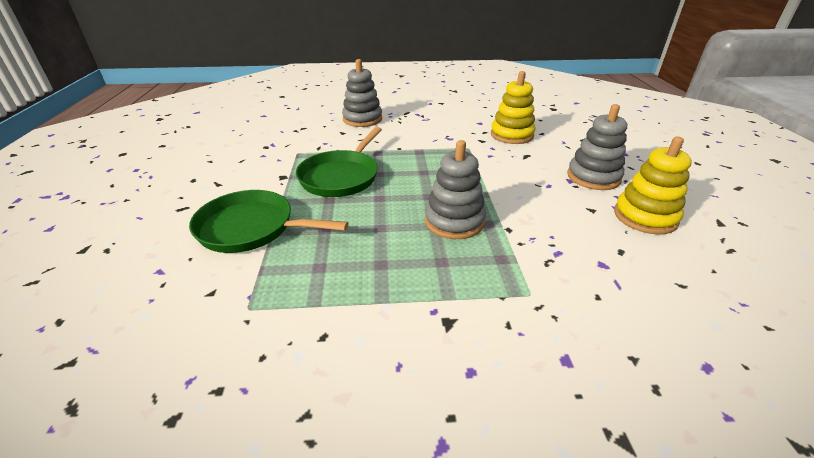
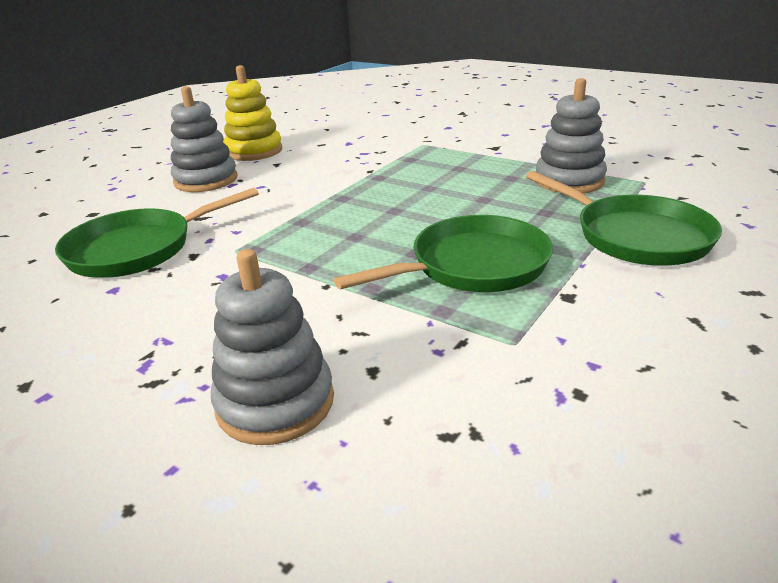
camera: 140 degrees left, 5 degrees down
grey stacking toy [425,140,486,239] -> grey stacking toy moved to [536,78,607,193]
yellow stacking toy [491,71,535,144] -> green pan [55,188,259,278]

